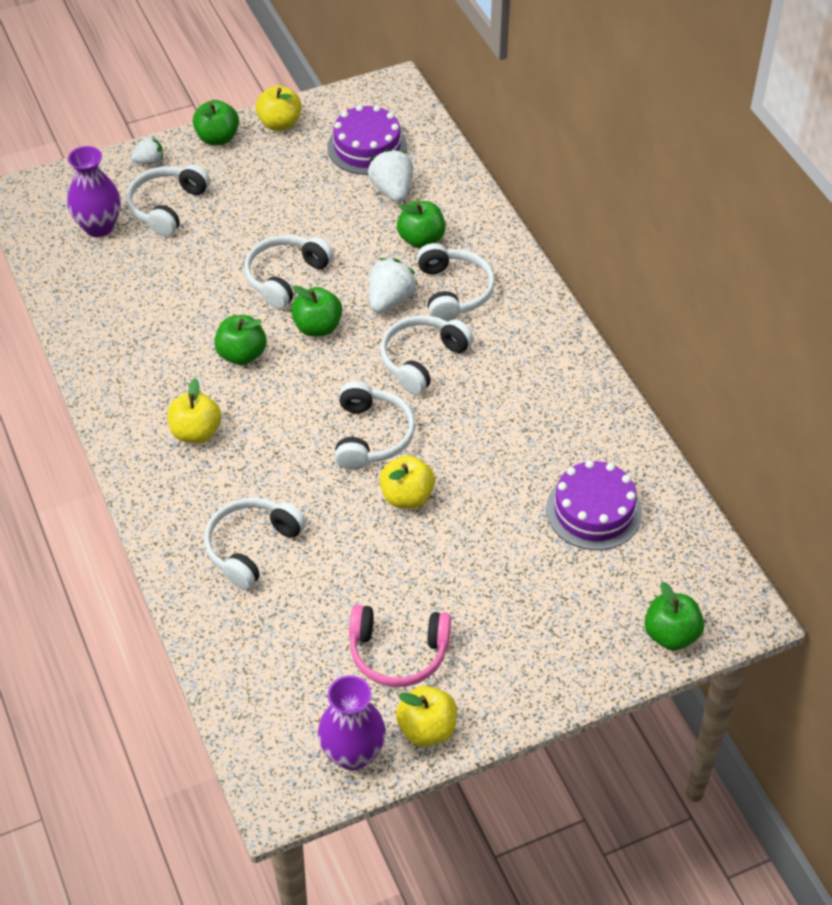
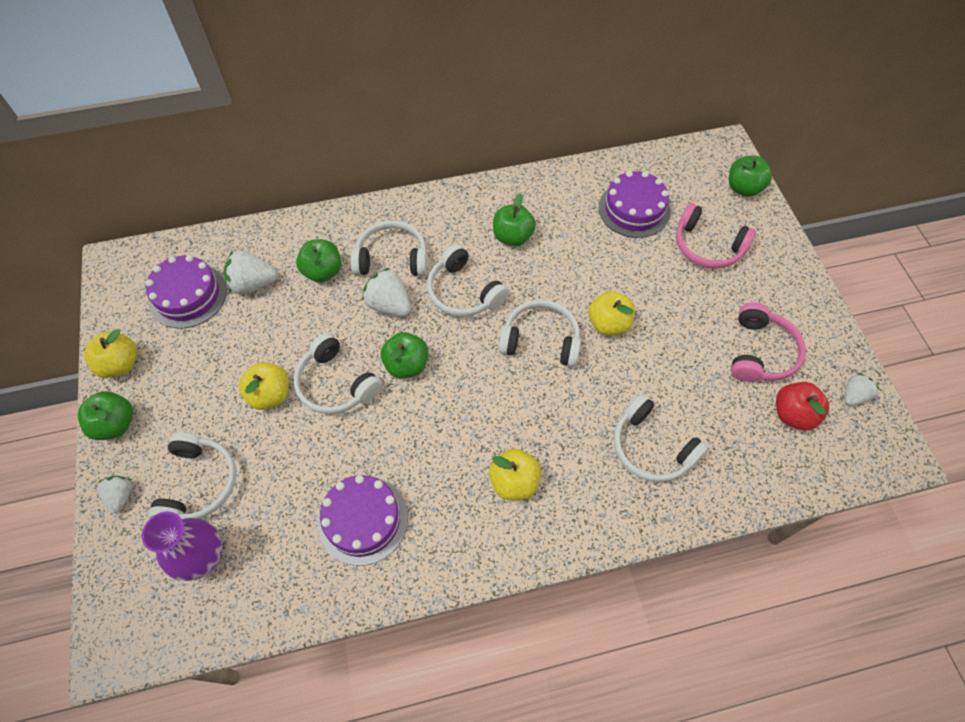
camera: 80 degrees left, 10 degrees up
white headphones [126,164,210,236] -> white headphones turned 120 degrees counterclockwise [148,432,237,519]
green apple [215,315,266,365] -> green apple moved to [493,193,536,246]
purple vase [318,675,386,771] -> white strawberry [845,373,879,406]
yellow apple [396,686,457,746] -> yellow apple moved to [239,362,289,410]
none -> purple cake [317,475,408,566]
none -> pink headphones [676,203,756,269]
none -> red apple [776,382,829,430]

